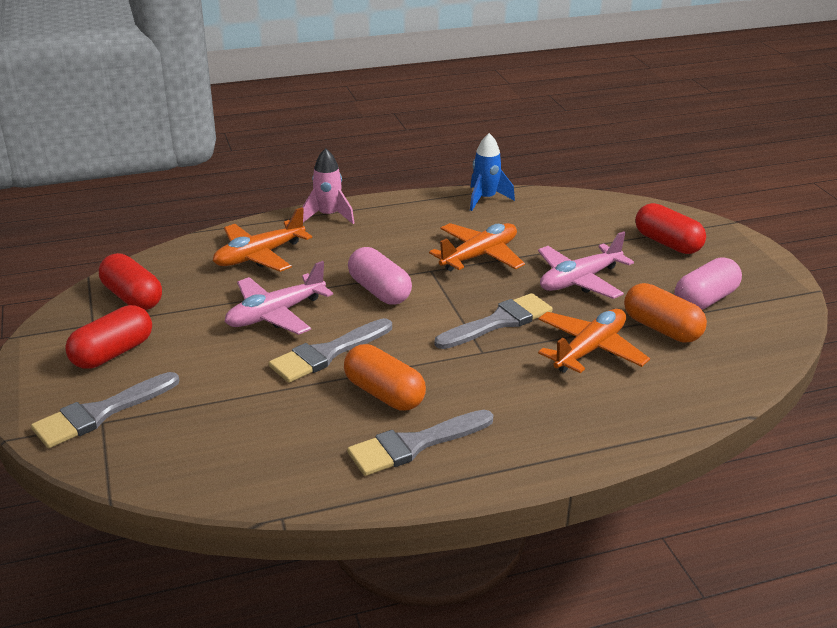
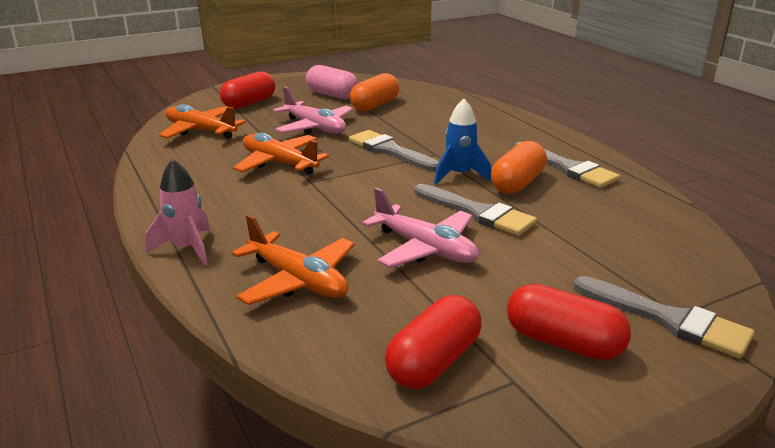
camera: 100 degrees left, 5 degrees down
pink capsule [348,247,412,305] -> none
blue rocket [470,133,515,211] -> blue rocket moved to [434,99,491,184]
orange plane [538,309,650,373] -> orange plane moved to [159,104,246,139]

